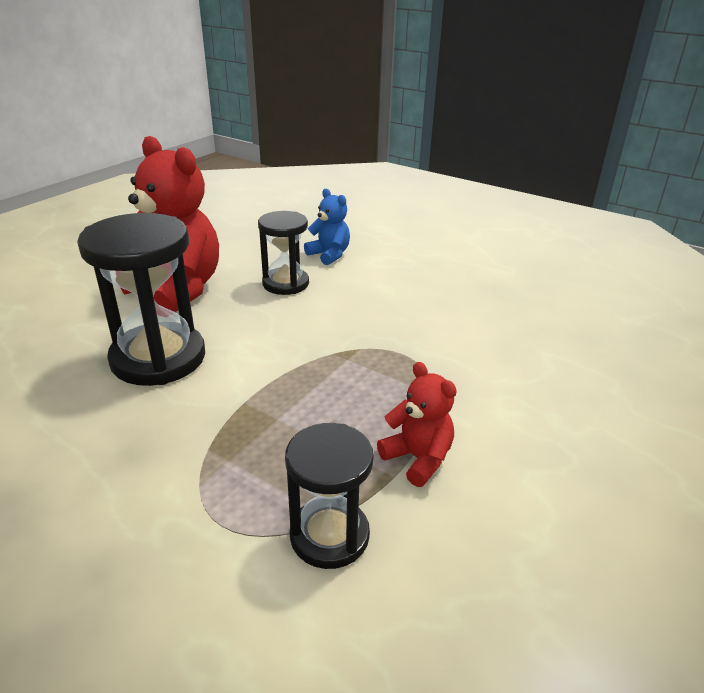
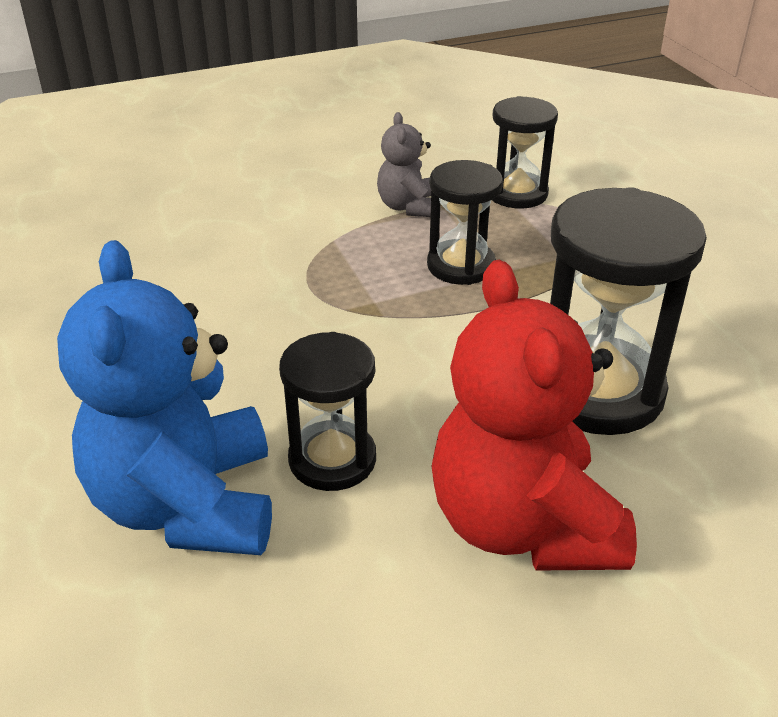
camera: 145 degrees left, 5 degrees up
blue teddy bear [304,189,350,265] -> blue teddy bear [57,240,272,555], size x2.01
red teddy bear [377,362,457,487] -> grey teddy bear [377,112,431,217]
none -> black hourglass [427,160,503,285]

